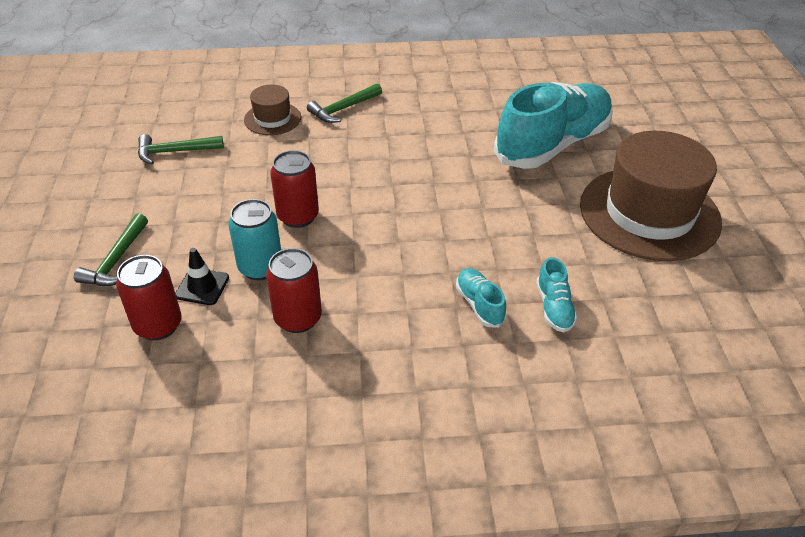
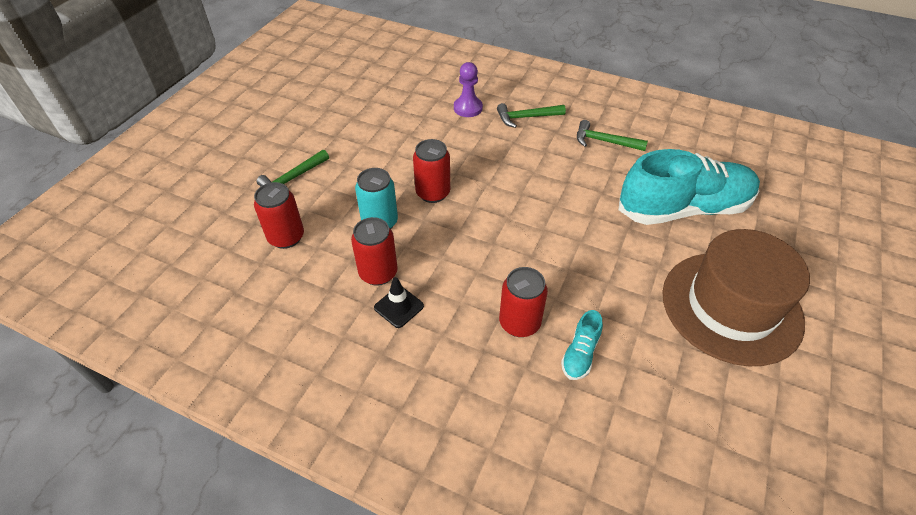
camera: 30 degrees right, 5 degrees up
green hammer [138,134,224,164] -> green hammer moved to [577,120,648,151]
black traffic cone [175,248,229,305] -> black traffic cone moved to [374,277,424,328]
brown hat [244,85,301,135] -> purple pawn [454,62,483,117]
turquoise shoe [456,268,506,328] -> red can [499,267,548,337]

